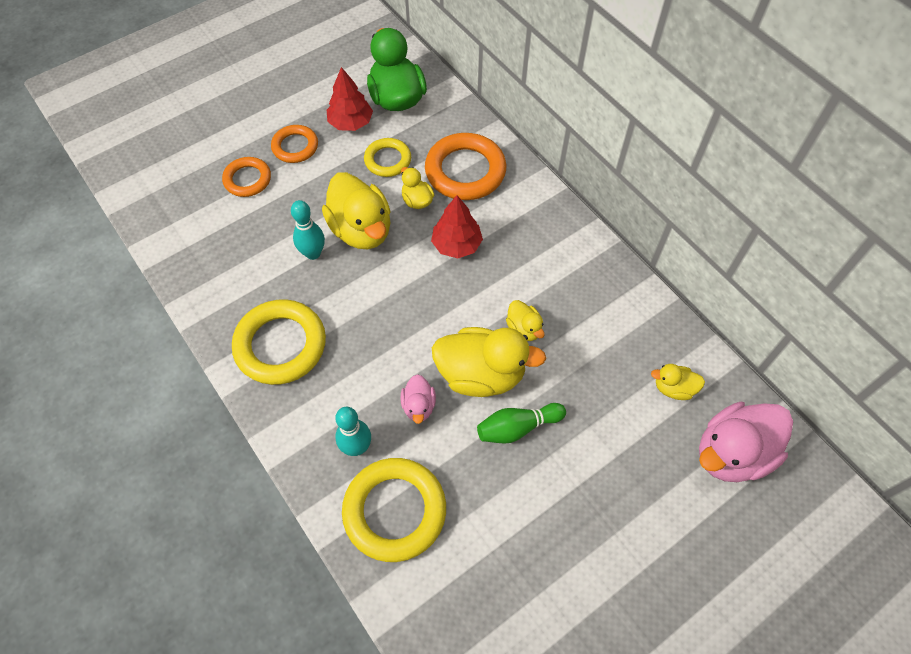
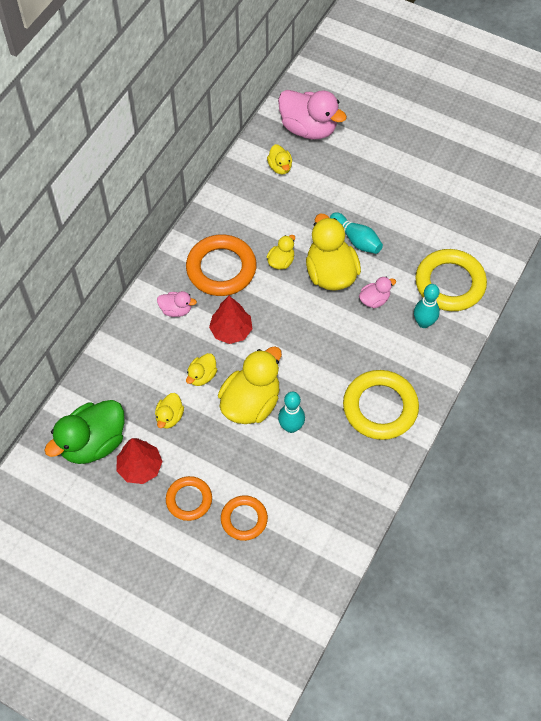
camera: 115 degrees left, 0 degrees up
yellow ring [364,138,411,177] -> yellow duck [155,393,184,429]
orange ring [425,133,506,200] -> orange ring moved to [186,235,257,296]
green bowling pin [477,403,566,444] -> turquoise bowling pin [330,212,383,254]
none -> pink duck [157,291,197,317]

